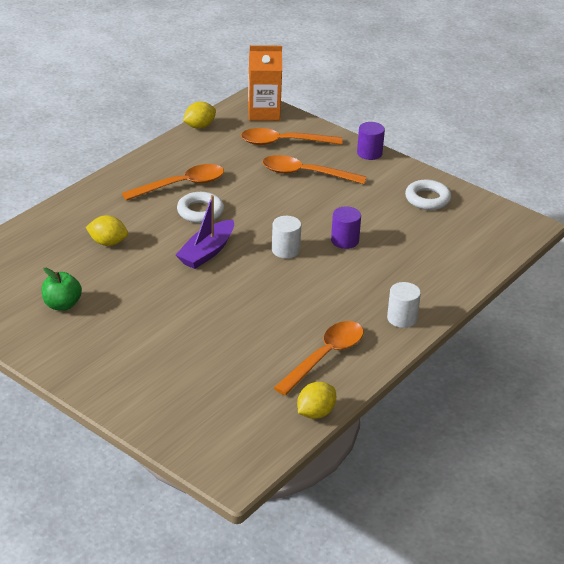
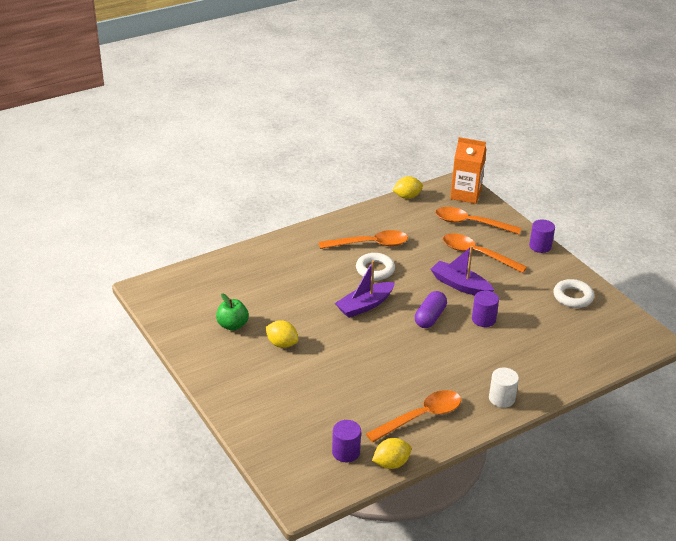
camera: 20 degrees right, 0 degrees up
yellow lemon [86,215,128,246] -> yellow lemon moved to [265,320,299,348]
white cylinder [272,216,301,258] -> purple capsule [415,291,447,328]
none -> purple cylinder [332,420,361,462]
none -> purple boat [431,246,494,295]

